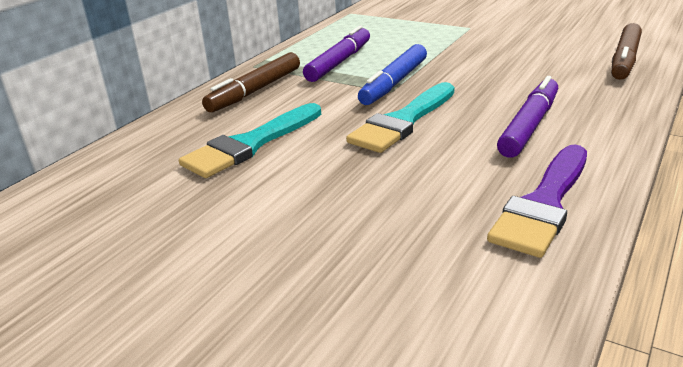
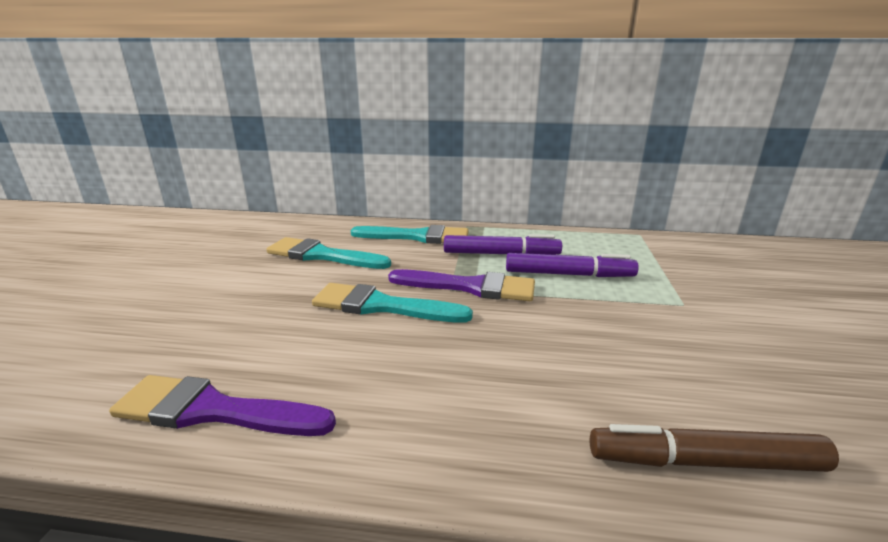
camera: 65 degrees right, 5 degrees down
brown marker [202,52,300,112] -> turquoise brush [351,225,469,244]
blue marker [358,44,427,105] -> purple brush [388,269,535,301]
purple marker [497,76,558,158] -> purple marker moved to [506,253,639,277]

